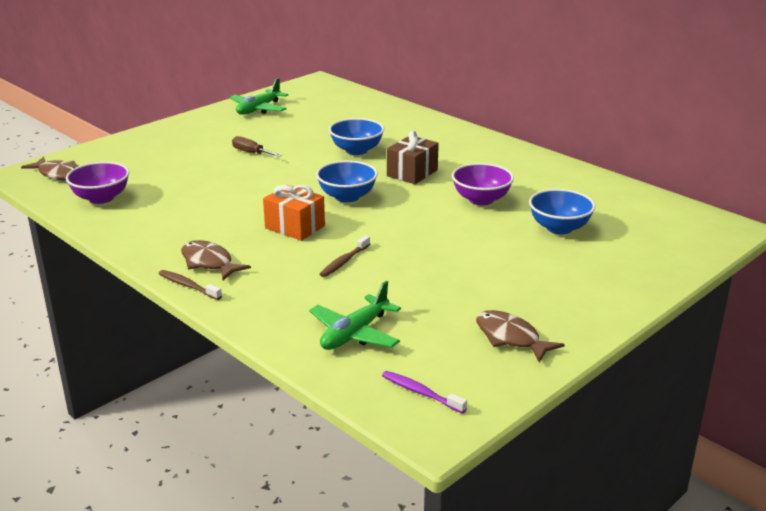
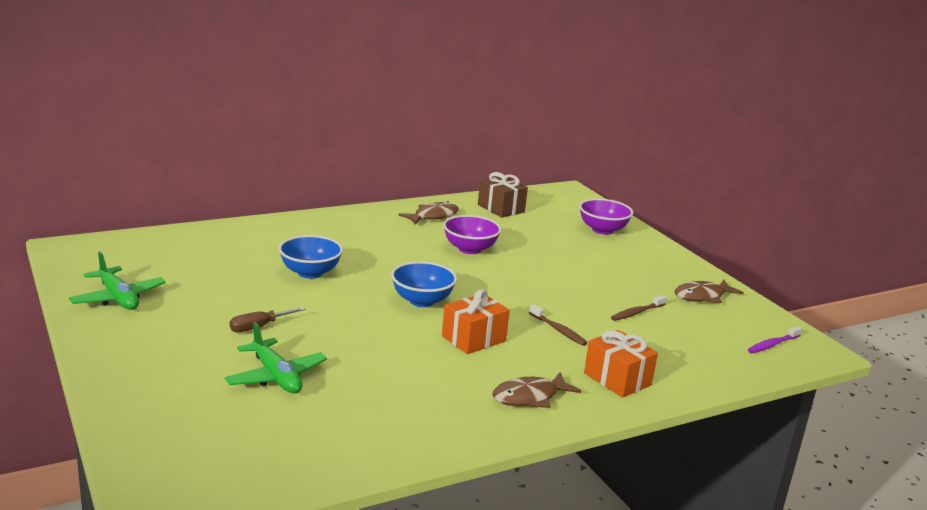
camera: 75 degrees left, 5 degrees down
brown fish [21,157,78,180] -> brown fish moved to [398,201,459,225]
purple bowl [66,162,129,204] -> purple bowl moved to [579,199,633,235]
brown toothbrush [159,270,222,300] -> brown toothbrush moved to [611,295,667,321]
green plane [309,281,401,350] -> green plane moved to [225,322,327,393]
brown gift [387,131,439,184] -> brown gift moved to [478,172,528,218]
blue bowl [529,189,595,235] -> none
none -> orange gift [584,330,658,398]

